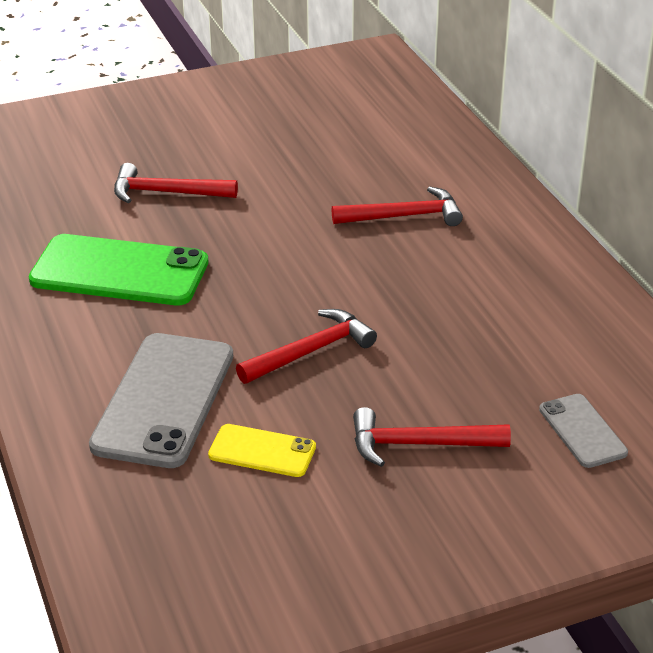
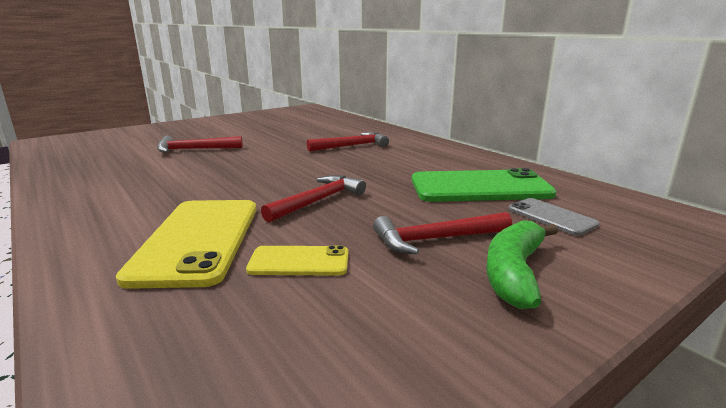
camera: 15 degrees left, 15 degrees down
green phone [29,234,209,305] -> green phone moved to [412,168,557,202]
grey phone [89,333,233,468] -> yellow phone [116,200,256,289]
none -> green banana [486,220,558,309]

